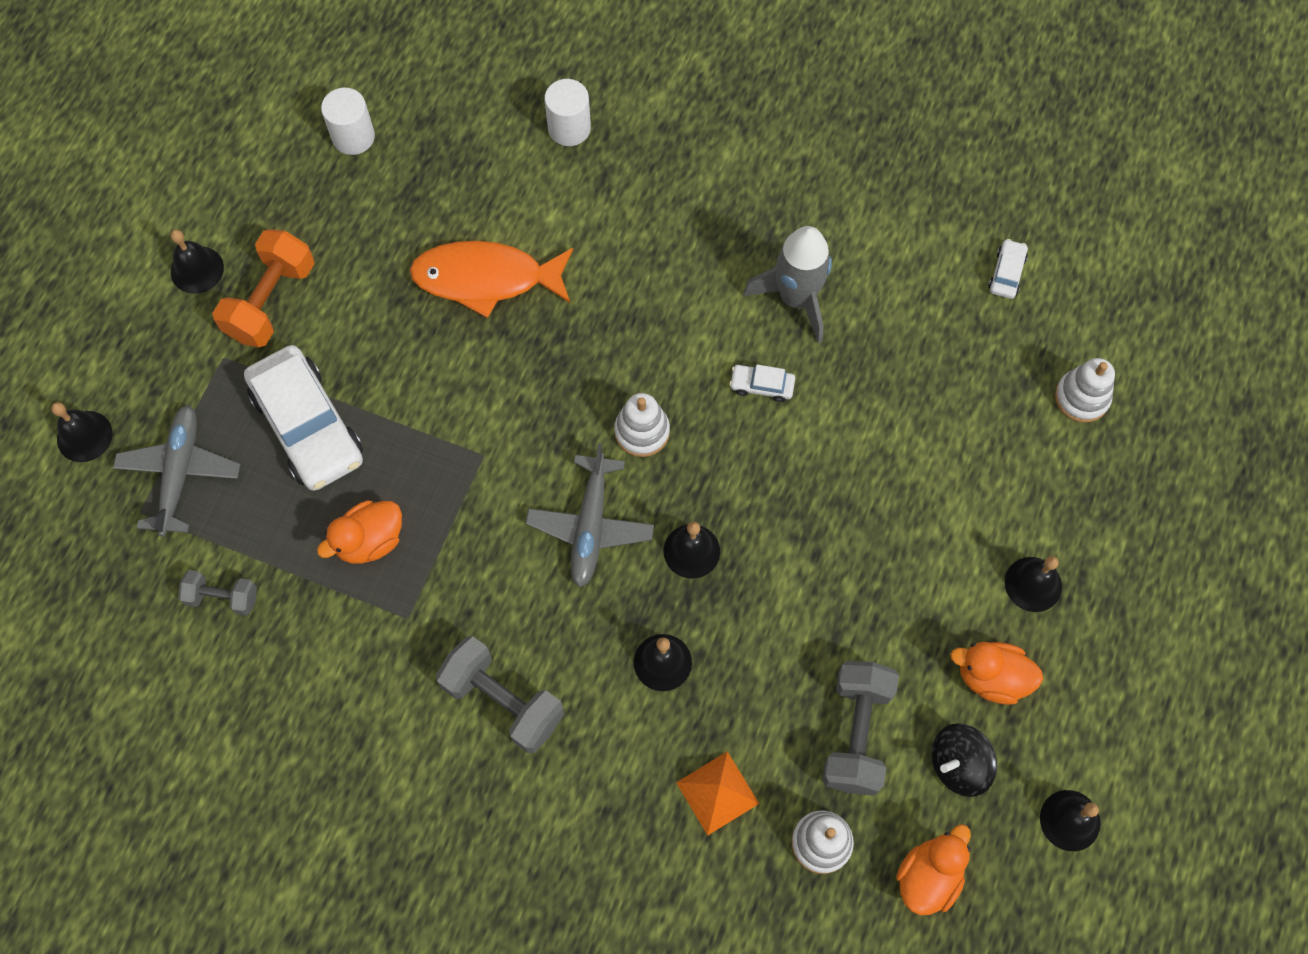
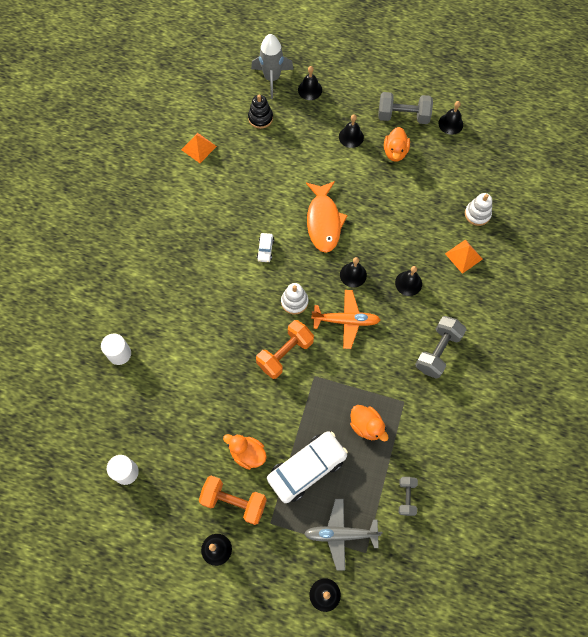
camera: 95 degrees left, 0 degrees up
orange fish [410,241,573,318] -> orange fish moved to [306,181,348,253]
grey plane [526,444,654,587] -> orange plane [311,290,380,349]
grey rocket [743,226,832,343] -> grey rocket moved to [251,34,294,99]
grey dumbbell [822,661,899,796] -> grey dumbbell moved to [378,92,433,124]
orange duck [896,824,971,915] -> orange duck moved to [223,434,267,470]
black spinning top [932,723,997,797] -> none
white car [988,239,1028,299] -> orange pyramid [181,133,217,163]
white stacking toy [1055,358,1115,422] -> black stacking toy [248,95,273,129]
none -> orange dumbbell [256,320,314,379]
none -> black bell [298,66,322,100]

